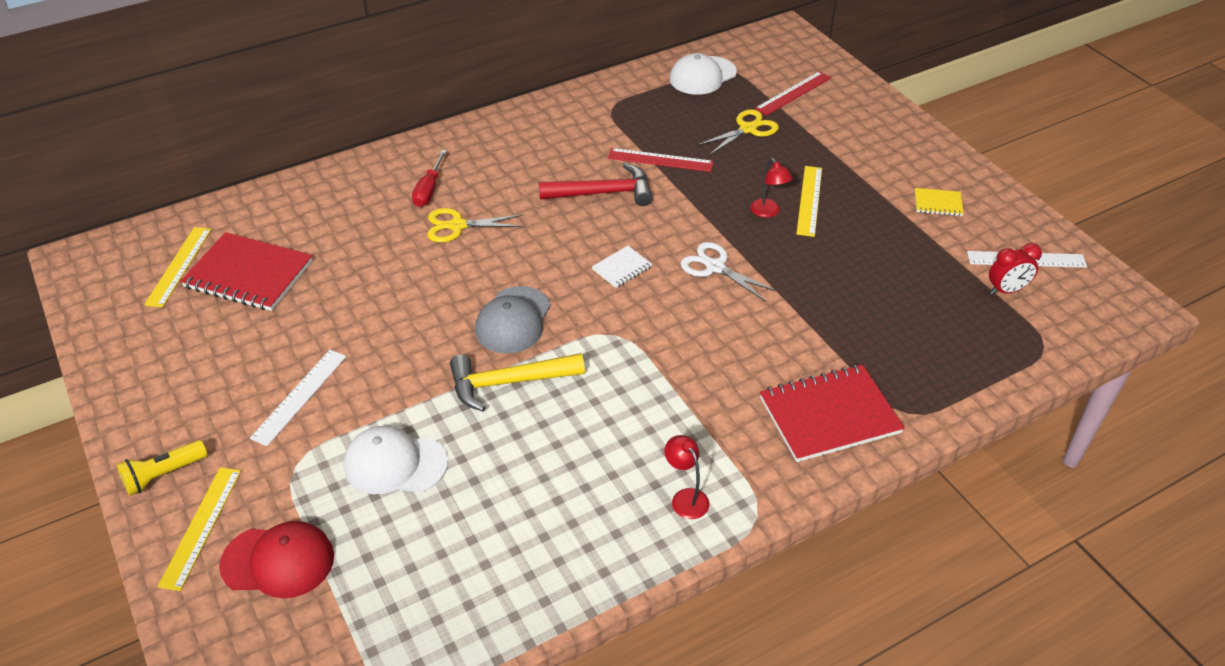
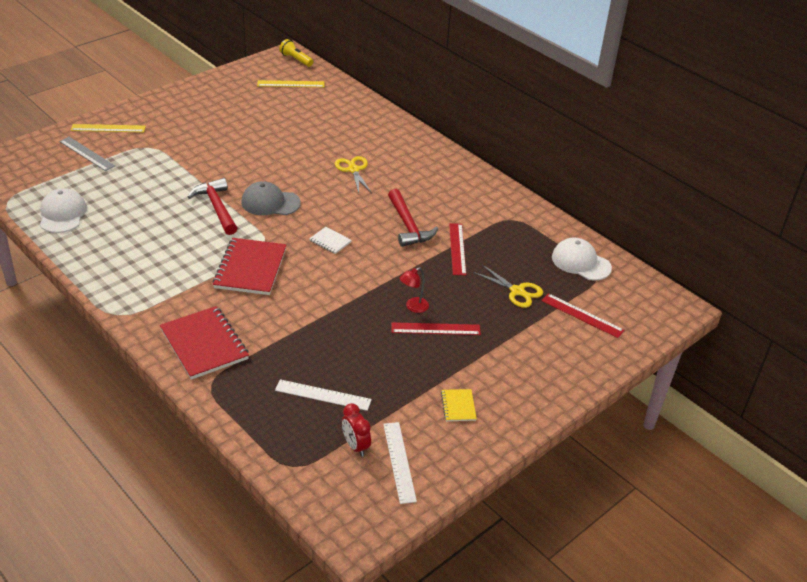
camera: 75 degrees right, 5 degrees down
yellow flashlight [116,440,208,496] -> yellow flashlight moved to [279,39,313,67]
red notebook [180,232,313,311] -> red notebook moved to [213,238,286,295]
red cap [219,521,334,598] -> grey ruler [59,137,115,171]
white ruler [250,350,346,446] -> white ruler moved to [275,379,372,411]
white cap [344,426,448,494] -> white cap moved to [40,188,87,233]
red screwdriver [412,150,447,207] -> none
yellow hammer [450,353,585,412] -> red hammer [188,178,237,235]
red lamp [665,435,709,519] -> none
white scissors [680,242,778,302] -> none
yellow ruler [796,166,822,237] -> red ruler [391,322,481,335]

